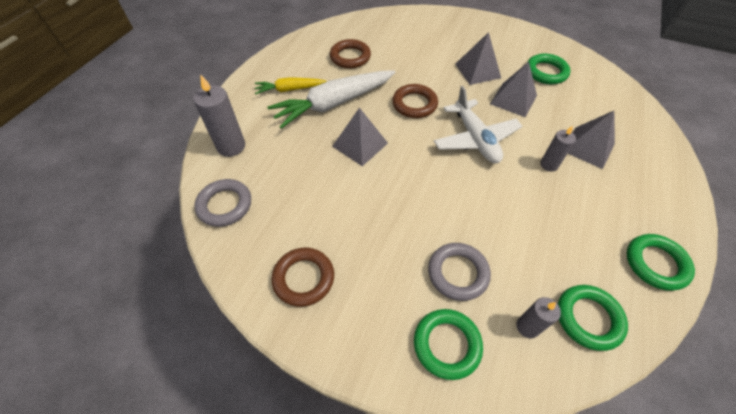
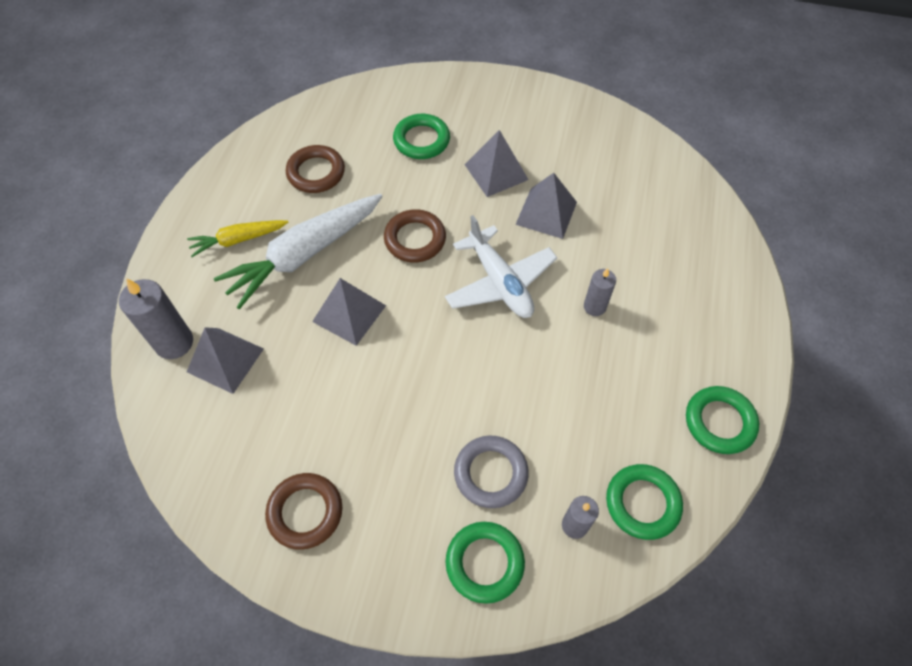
camera: 10 degrees left, 5 degrees up
grey ring [194,179,251,227] -> none
green ring [527,54,570,84] -> green ring moved to [393,114,450,159]
grey pyramid [568,111,615,169] -> grey pyramid moved to [187,327,264,394]

